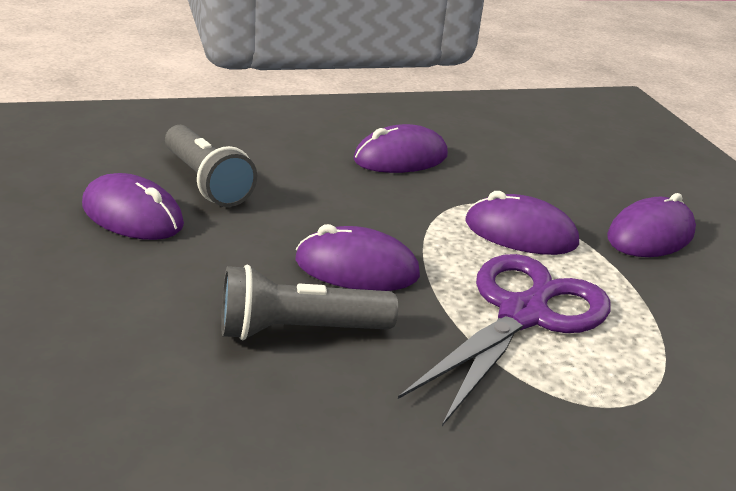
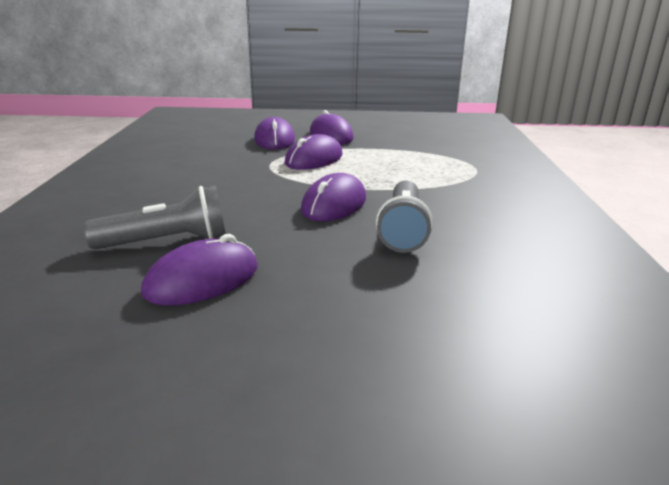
camera: 70 degrees left, 5 degrees down
purple mouse [353,124,448,173] -> purple mouse moved to [254,117,295,149]
purple scissors [398,254,611,426] -> none

